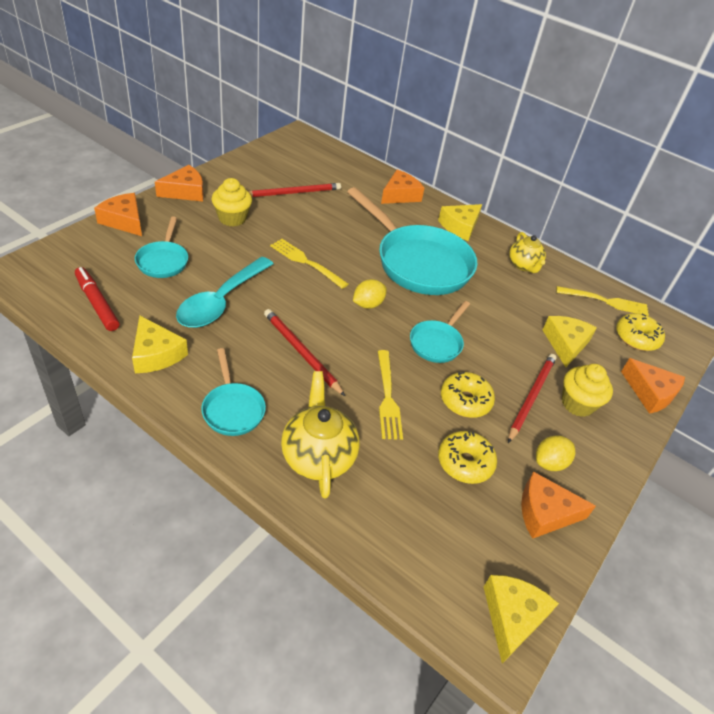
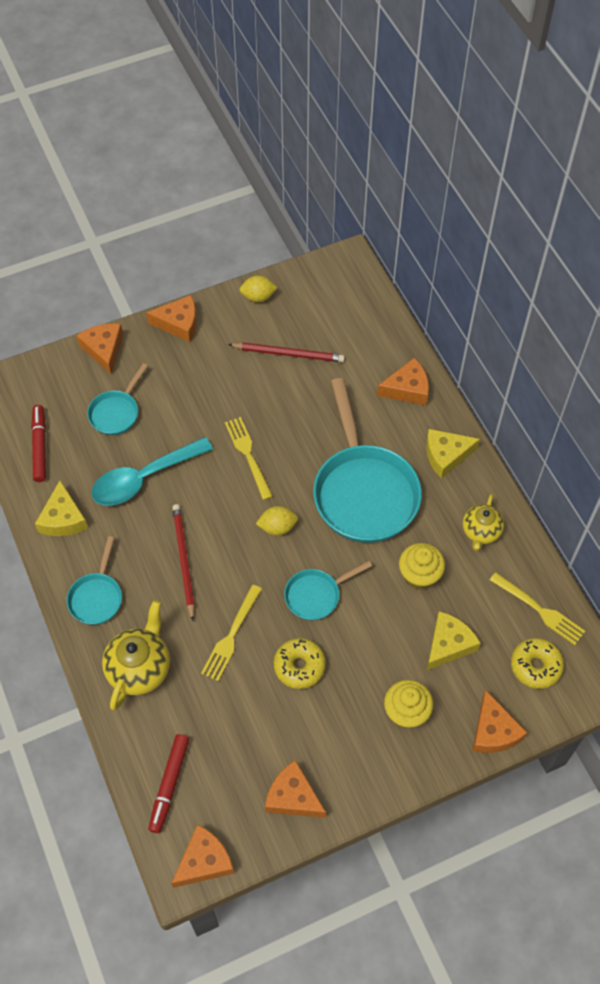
camera: 35 degrees right, 15 degrees up
yellow cupcake [212,178,252,227] -> yellow cupcake moved to [399,543,445,590]
yellow donut [438,431,497,484] -> none
yellow cheese [484,575,559,663] -> orange cheese [171,824,234,888]
red pencil [508,354,557,443] -> none
yellow lemon [536,435,575,471] -> yellow lemon moved to [240,275,278,302]
none -> red marker [148,734,189,833]

